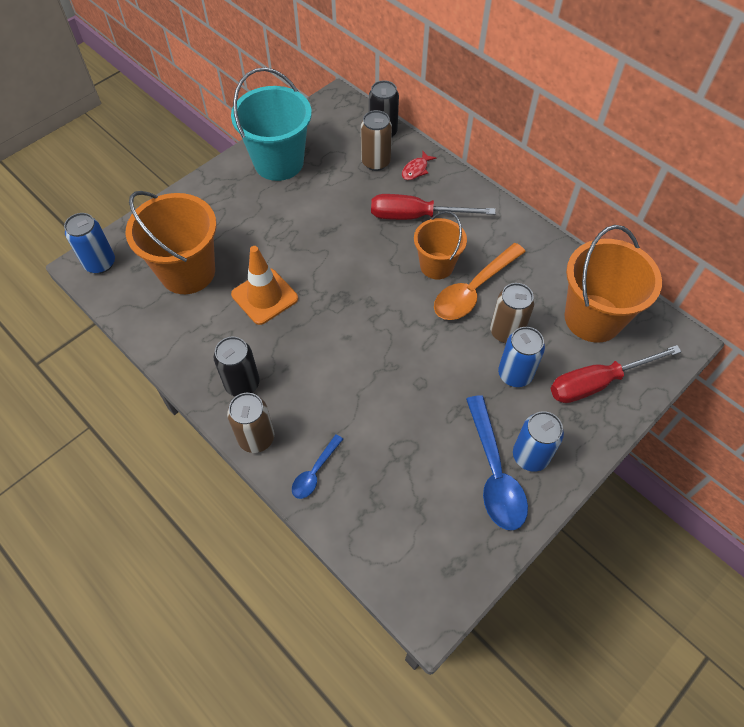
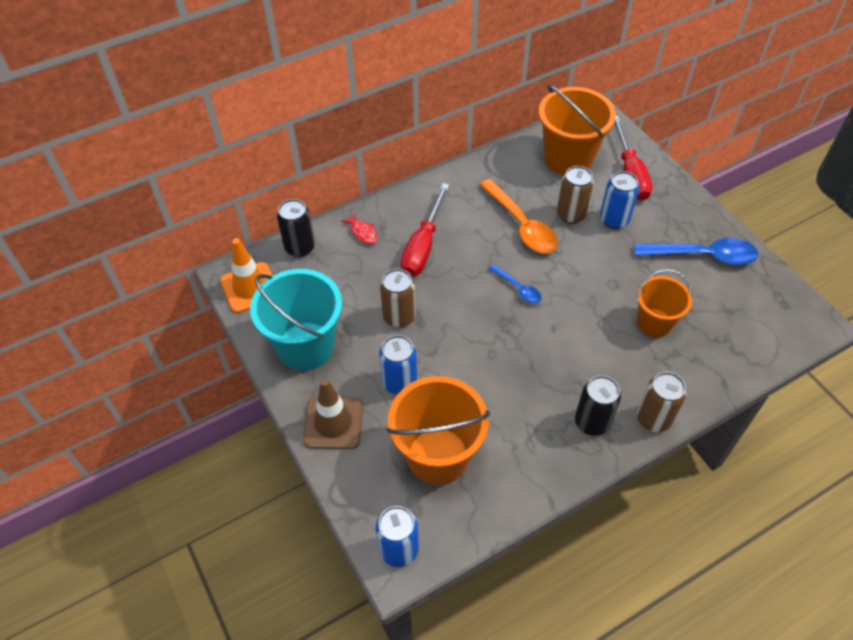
camera: 75 degrees left, 5 degrees down
orange traffic cone [231,246,298,325] -> orange traffic cone moved to [220,238,273,313]
blue spoon [292,434,343,499] -> blue spoon moved to [488,264,541,303]
brown can [361,110,392,171] -> brown can moved to [380,269,416,328]
orange bucket [414,211,467,279] -> orange bucket moved to [636,269,692,337]
blue can [513,411,564,472] -> blue can moved to [379,335,417,395]
none -> brown traffic cone [303,378,363,449]

